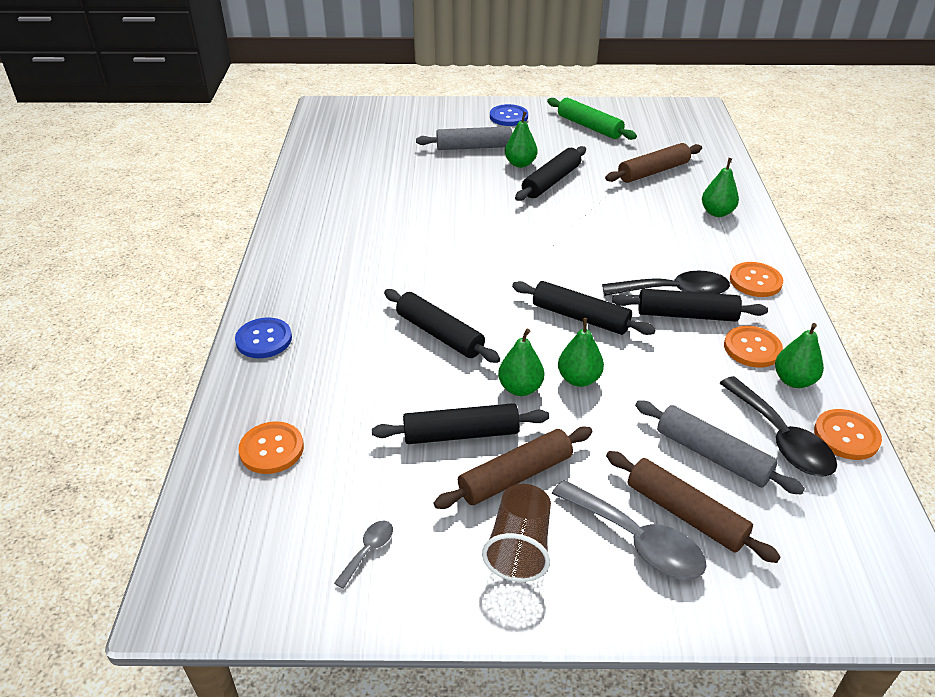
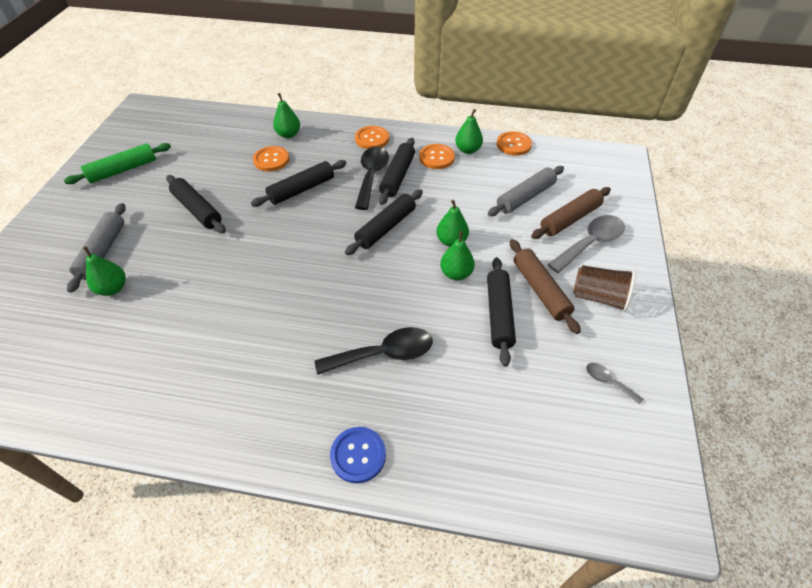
camera: 80 degrees left, 10 degrees up
orange button [238,421,304,474] -> orange button moved to [253,146,289,171]
black rolling pin [384,289,500,363] -> black rolling pin moved to [251,160,346,207]
blue button [490,104,528,126] -> none
green pear [505,112,537,168] -> green pear moved to [83,246,126,296]
brown rolling pin [605,143,702,183] -> none
black spoon [720,376,837,477] -> black spoon moved to [315,327,433,375]

